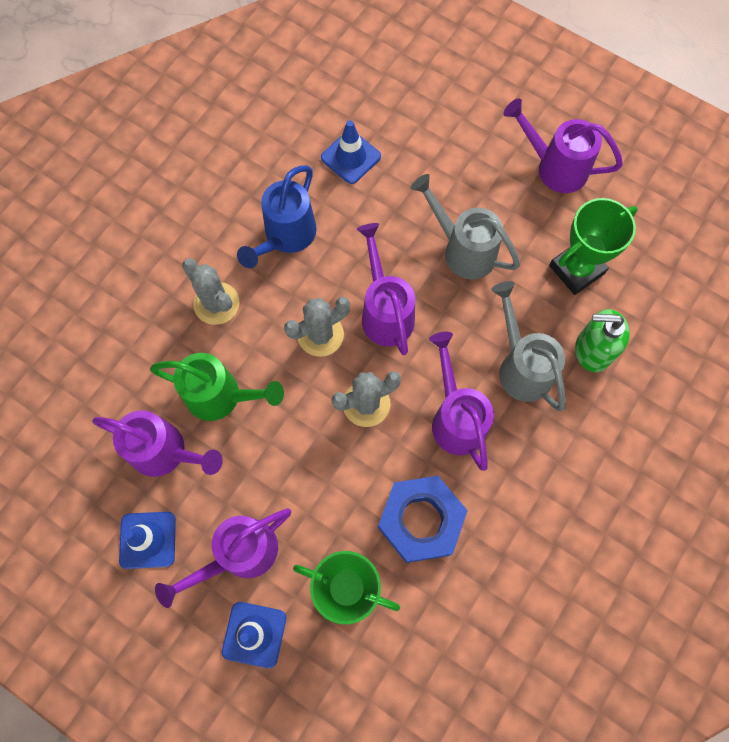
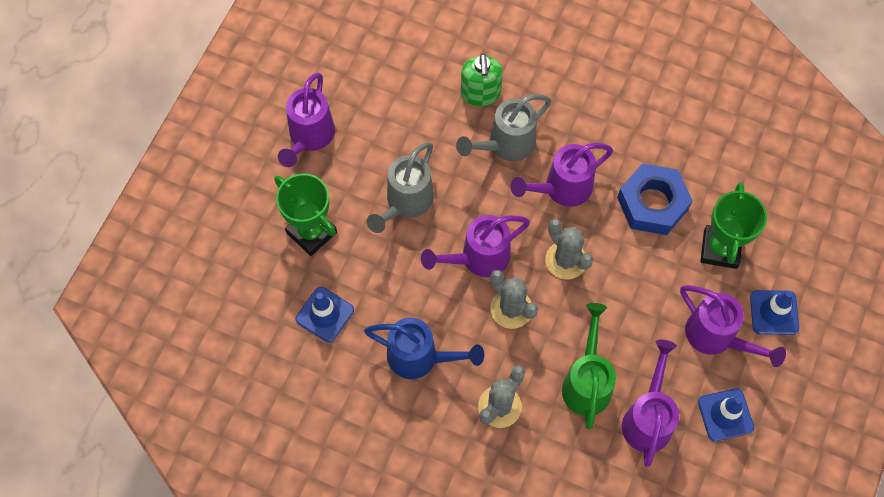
camera: 100 degrees left, 5 degrees down
green trophy [549,198,638,295] -> green trophy moved to [274,174,337,256]

